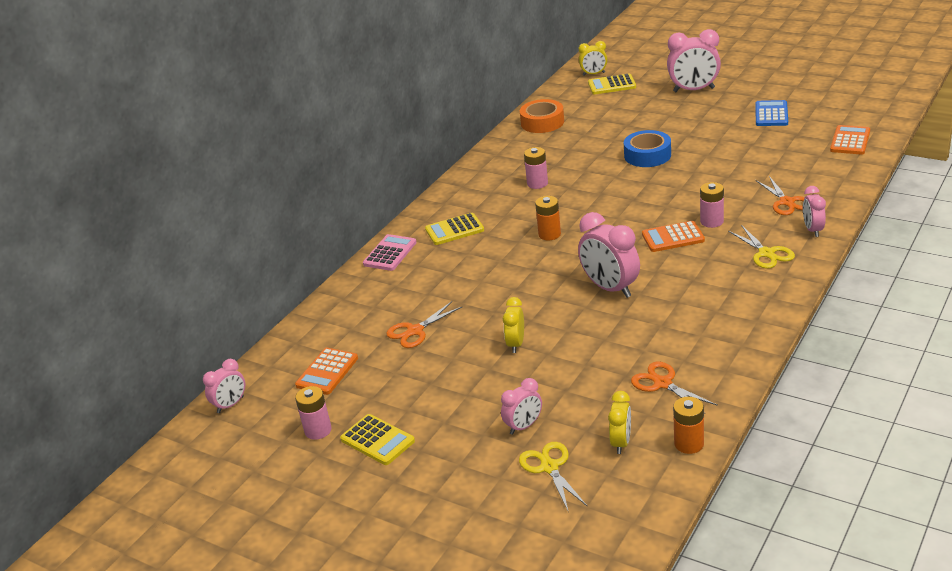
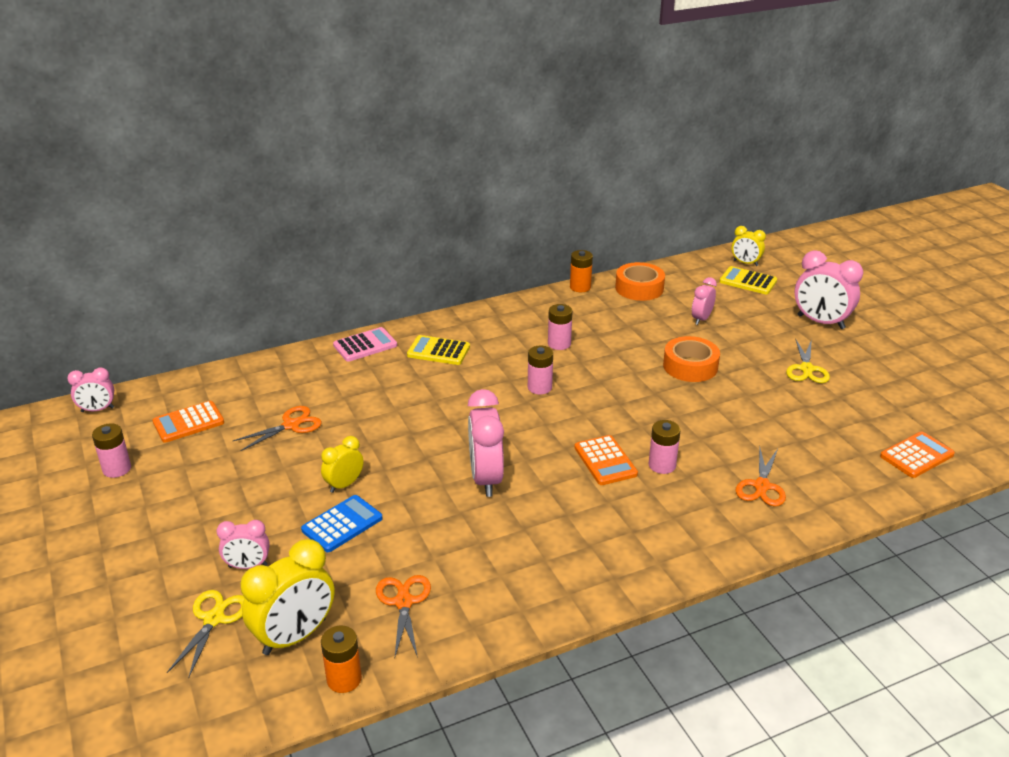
camera: 30 degrees right, 0 degrees up
yellow calculator [340,414,415,465] -> none
orange scissors [386,301,463,348] -> orange scissors turned 150 degrees clockwise [233,406,322,451]
orange battery [535,196,561,240] -> orange battery moved to [570,250,593,292]
yellow clock [608,391,631,454] -> yellow clock [241,539,335,655], size x1.74
blue tape [624,130,671,167] -> orange tape [663,336,720,382]
orange calculator [642,221,705,252] -> orange calculator turned 135 degrees counterclockwise [574,435,638,485]
yellow scissors [728,225,795,269] -> yellow scissors moved to [786,338,830,383]
blue calculator [755,100,788,126] -> blue calculator moved to [301,495,383,552]
pink clock [803,186,826,237] -> pink clock moved to [692,277,717,325]
none -> pink battery [528,346,553,394]

